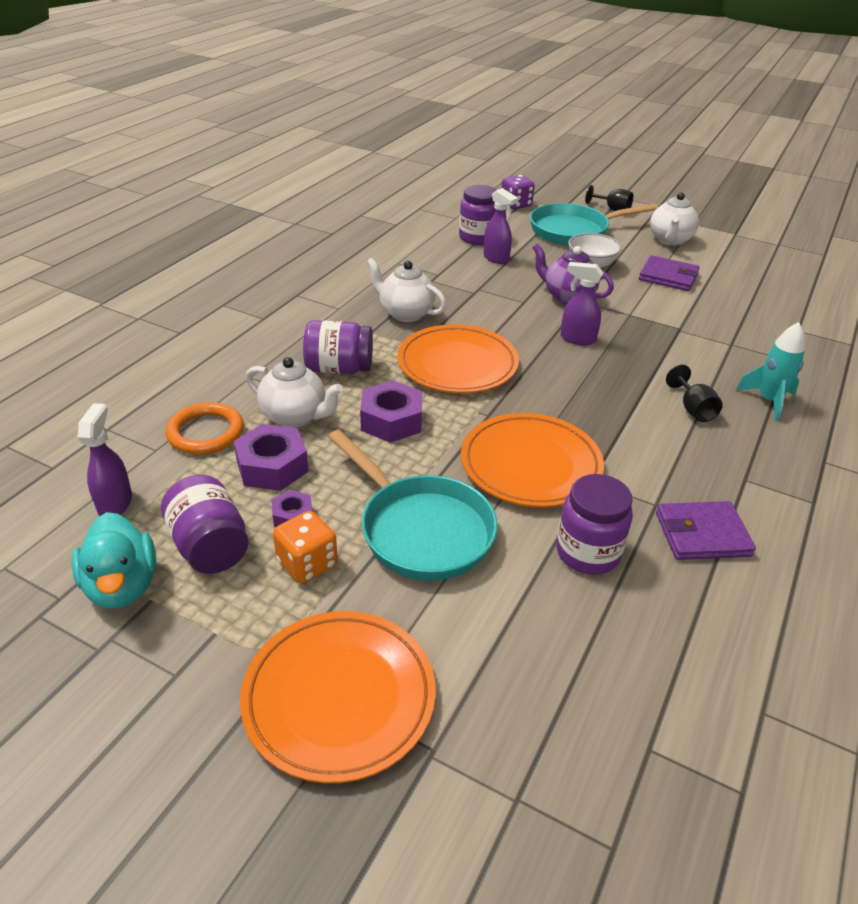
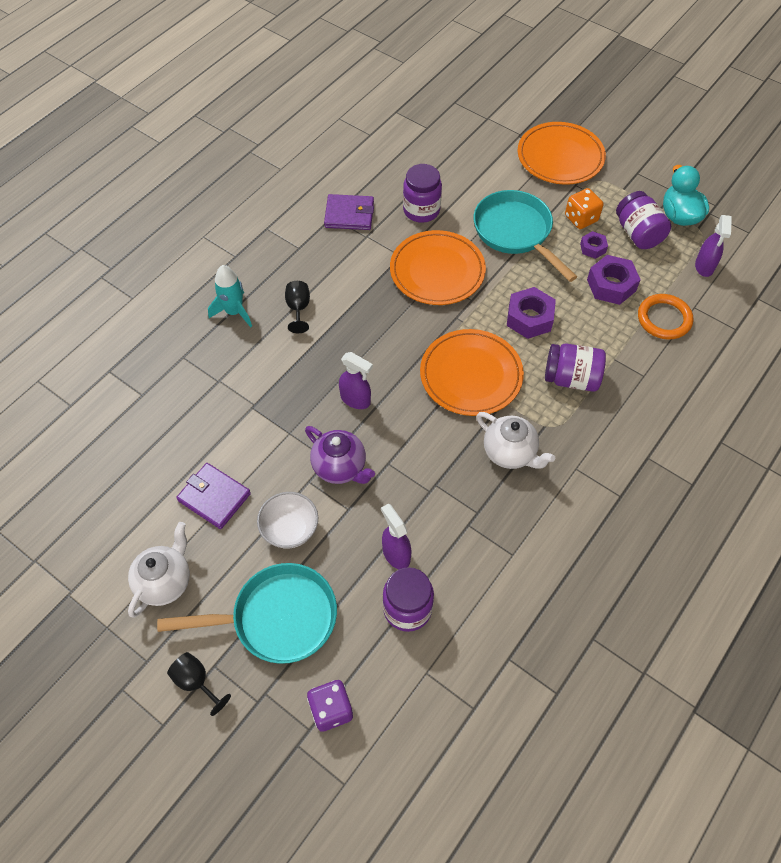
camera: 170 degrees left, 20 degrees up
white teapot [245,357,343,428] -> none

